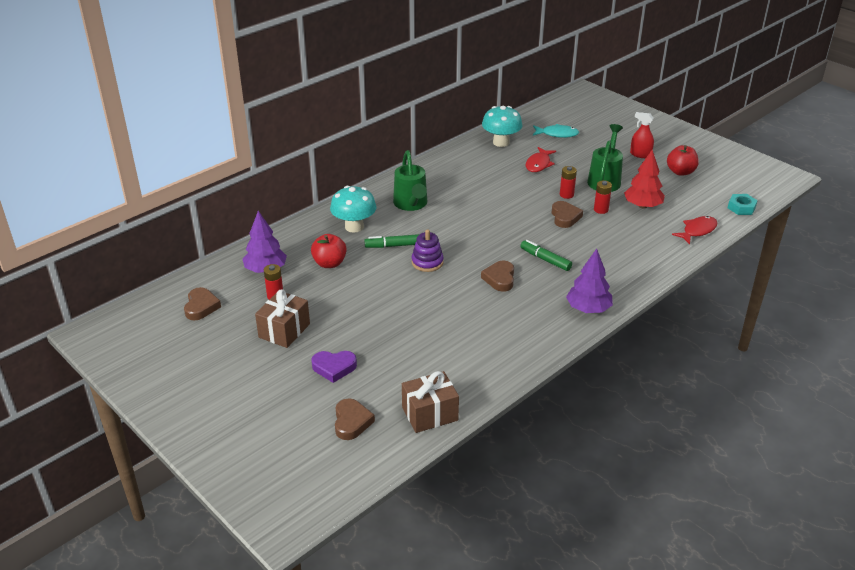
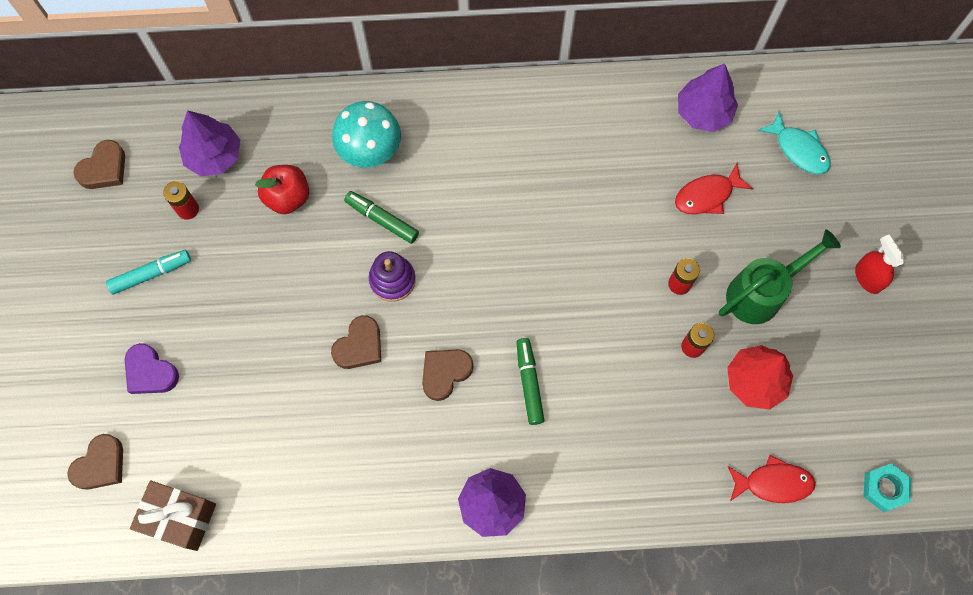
camera: 40 degrees right, 35 degrees up
brown gift [255,289,310,348] -> turquoise marker [106,250,191,295]
green watering can [393,150,427,211] -> none
turquoise mushroom [482,106,522,147] -> purple tree [678,64,738,132]
brown heart [552,201,583,228] -> brown heart moved to [331,315,381,369]
red apple [667,145,699,176] -> none

